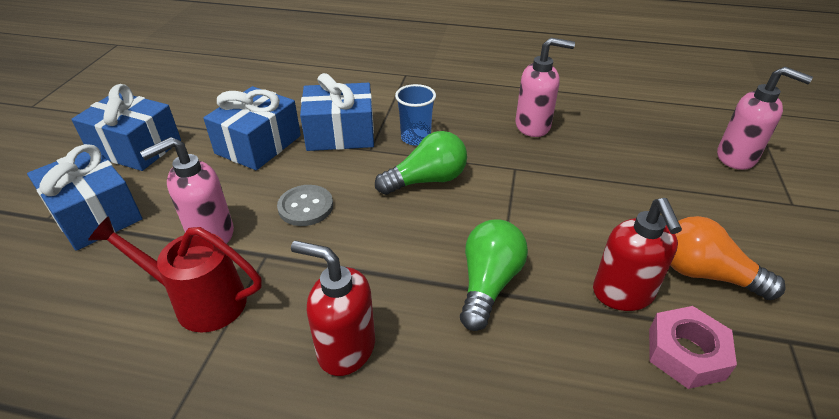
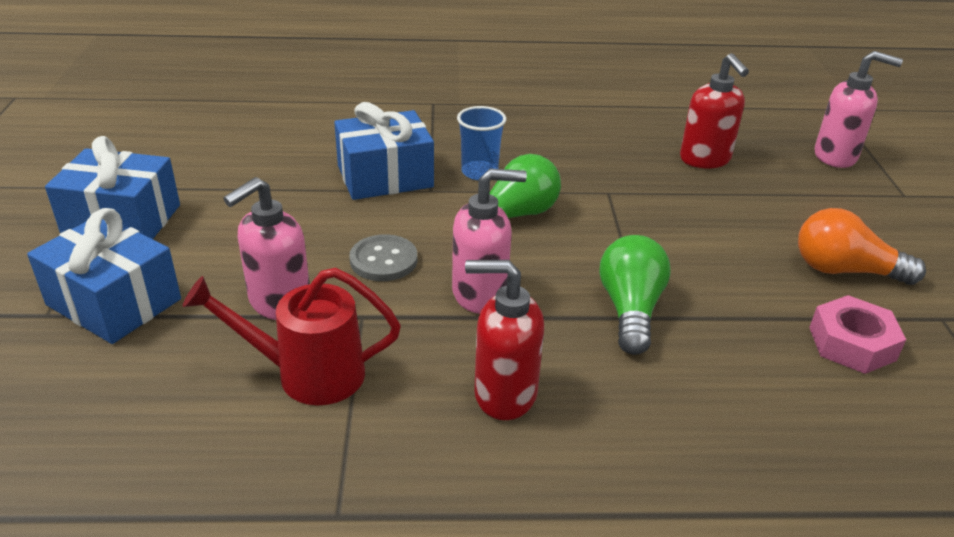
camera: 15 degrees left, 5 degrees down
blue gift [203,86,301,170] -> none
pink soap dispenser [515,38,575,137] -> pink soap dispenser moved to [452,168,527,314]
red soap dispenser [593,198,682,311] -> red soap dispenser moved to [680,53,749,168]

